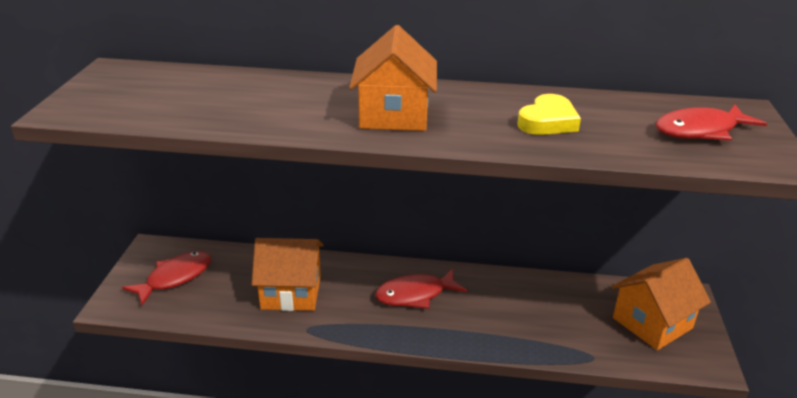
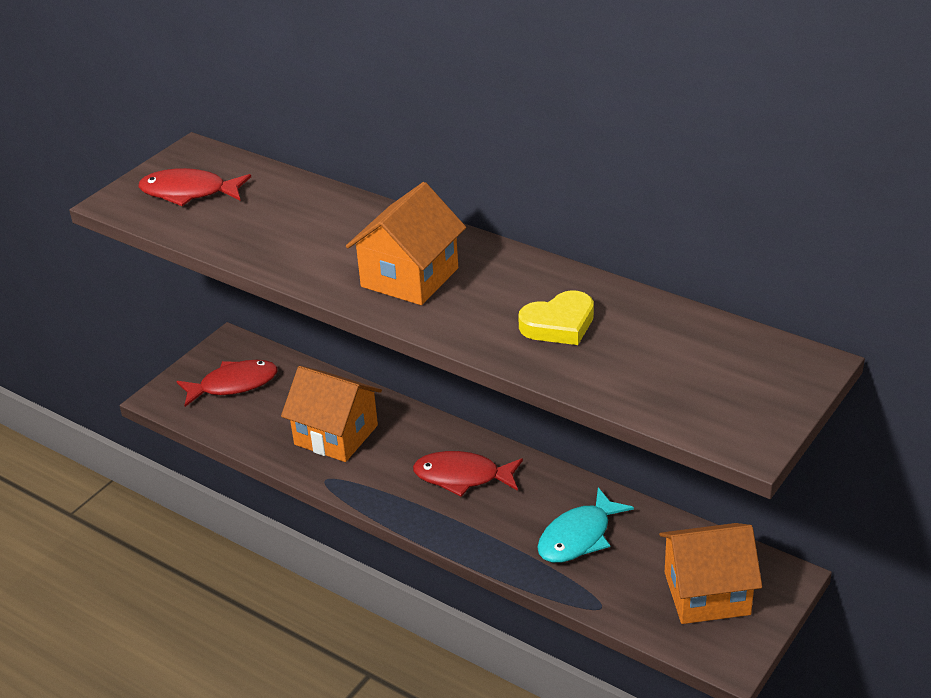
camera: 30 degrees right, 5 degrees up
red fish [655,105,767,141] -> red fish moved to [138,168,251,206]
none -> turquoise fish [537,487,634,563]

